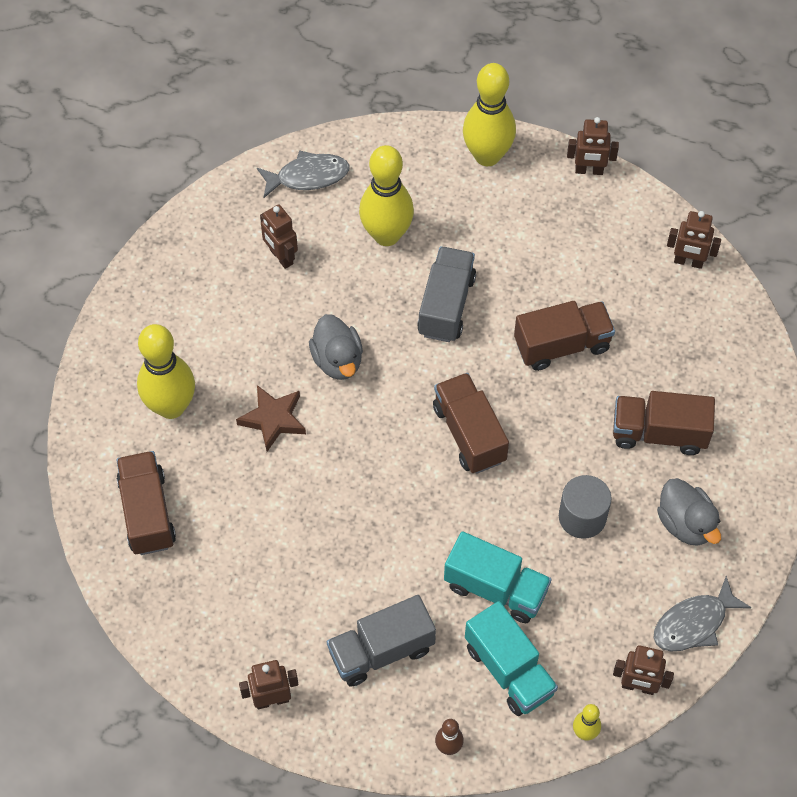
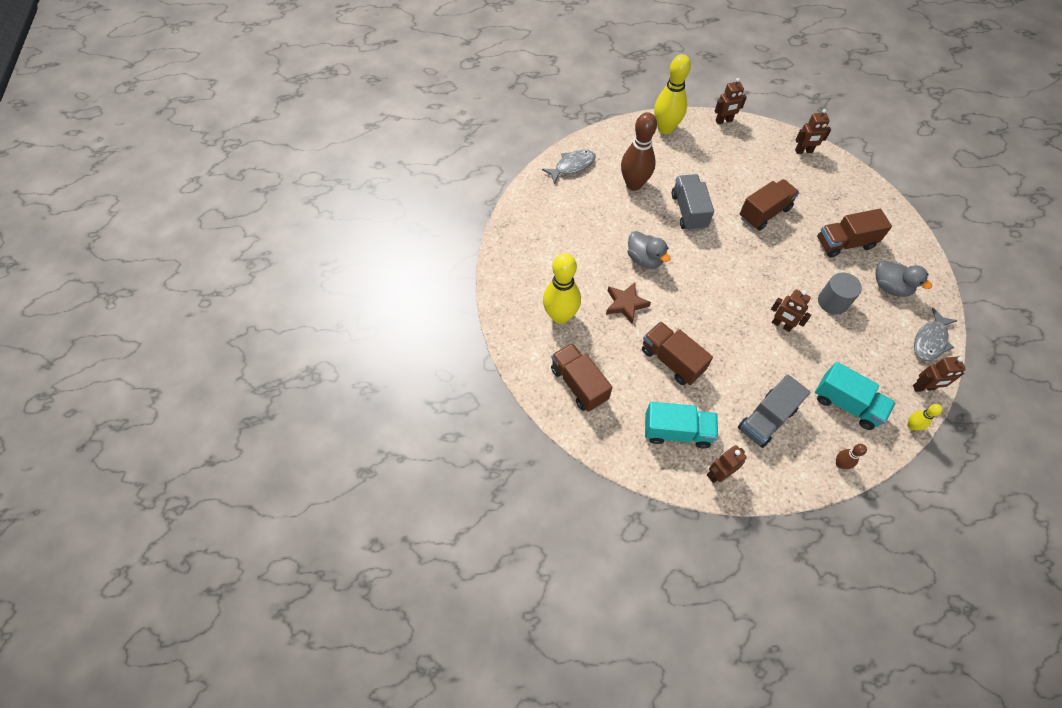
camera: 20 degrees left, 0 degrees up
brown robot [260,204,298,269] -> brown robot moved to [771,289,811,332]
yellow bowling pin [359,145,414,246] -> brown bowling pin [621,112,657,191]
brown truck [433,373,509,474] -> brown truck moved to [642,321,713,385]
turquoise truck [444,531,551,623] -> turquoise truck moved to [645,402,718,449]

